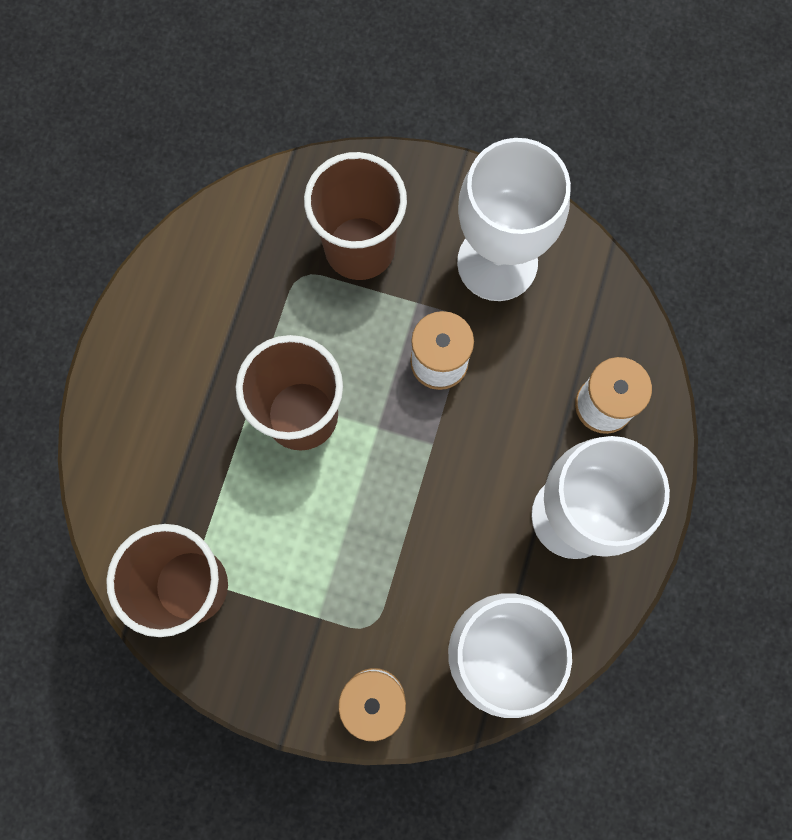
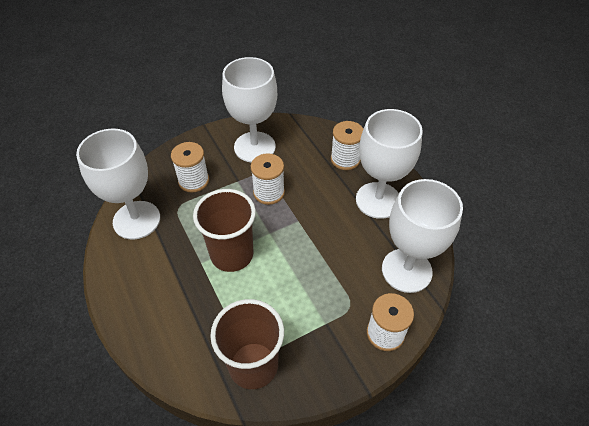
camera: 45 degrees left, 25 degrees down
brown cup [304,152,407,280] -> white spool [171,142,209,192]
none -> white goblet [76,128,160,240]

